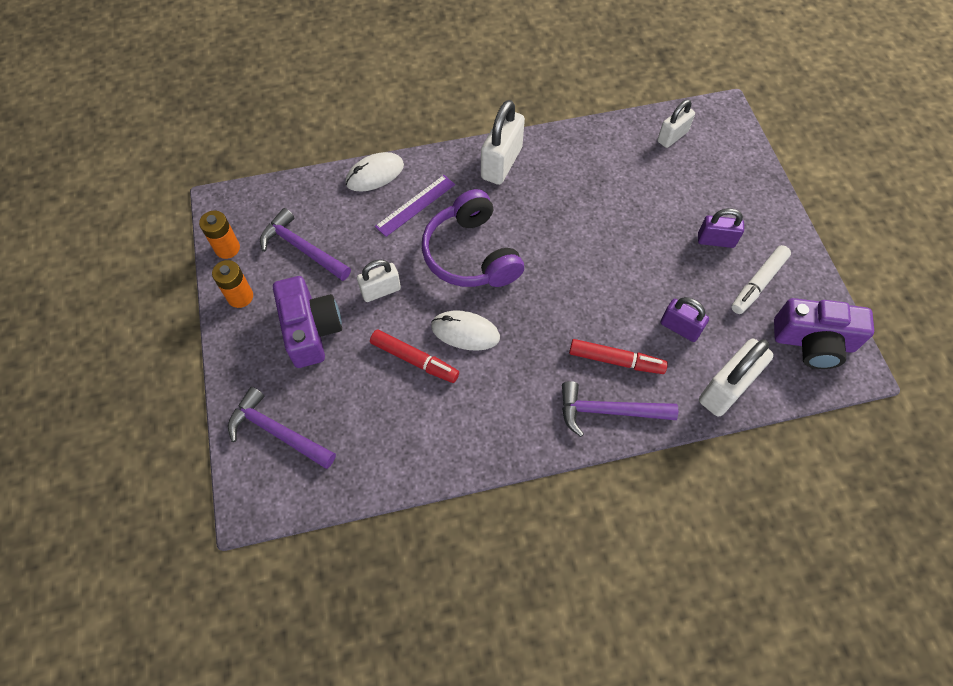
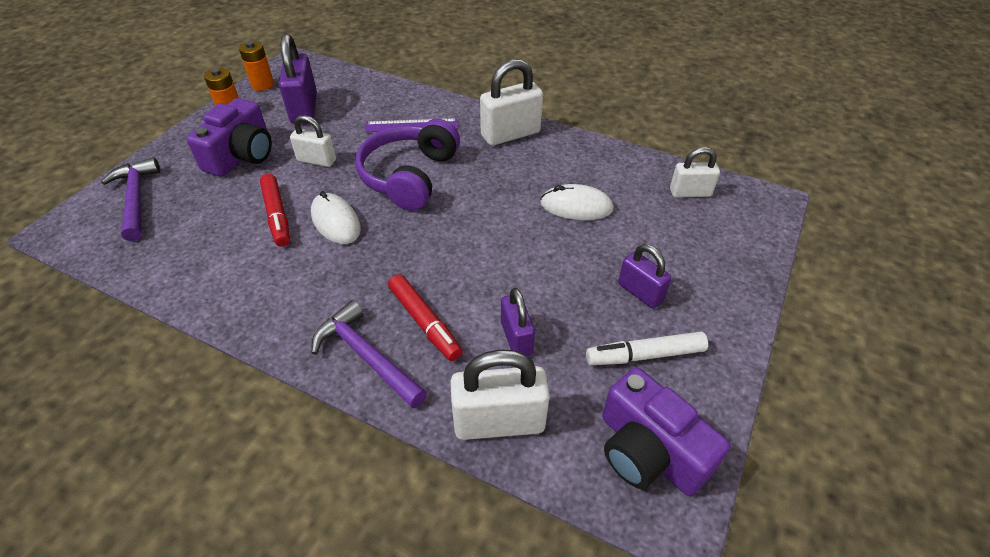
camera: 40 degrees right, 15 degrees down
purple hammer [260,208,351,281] -> purple padlock [279,33,317,124]
white mouse [345,152,404,192] -> white mouse moved to [540,184,613,220]

